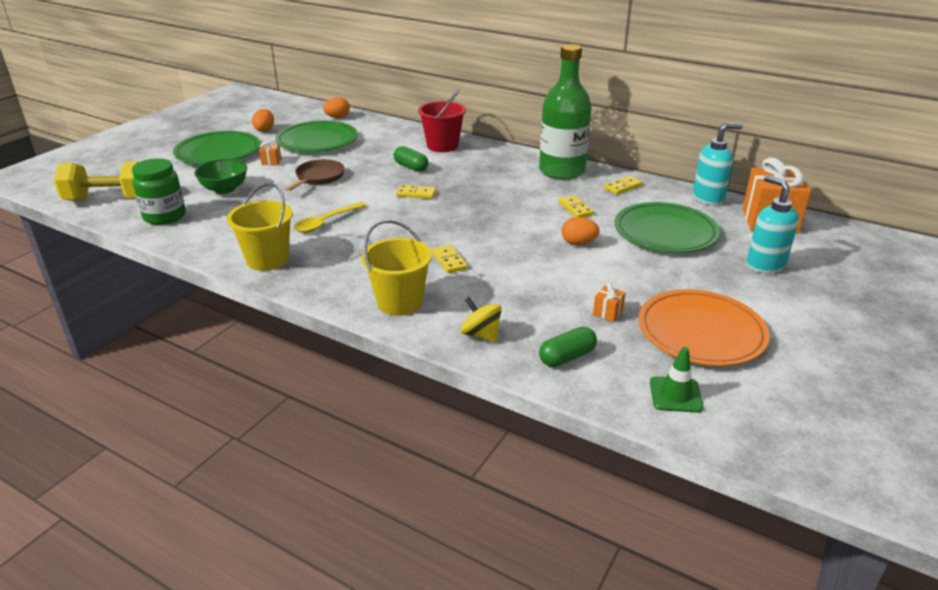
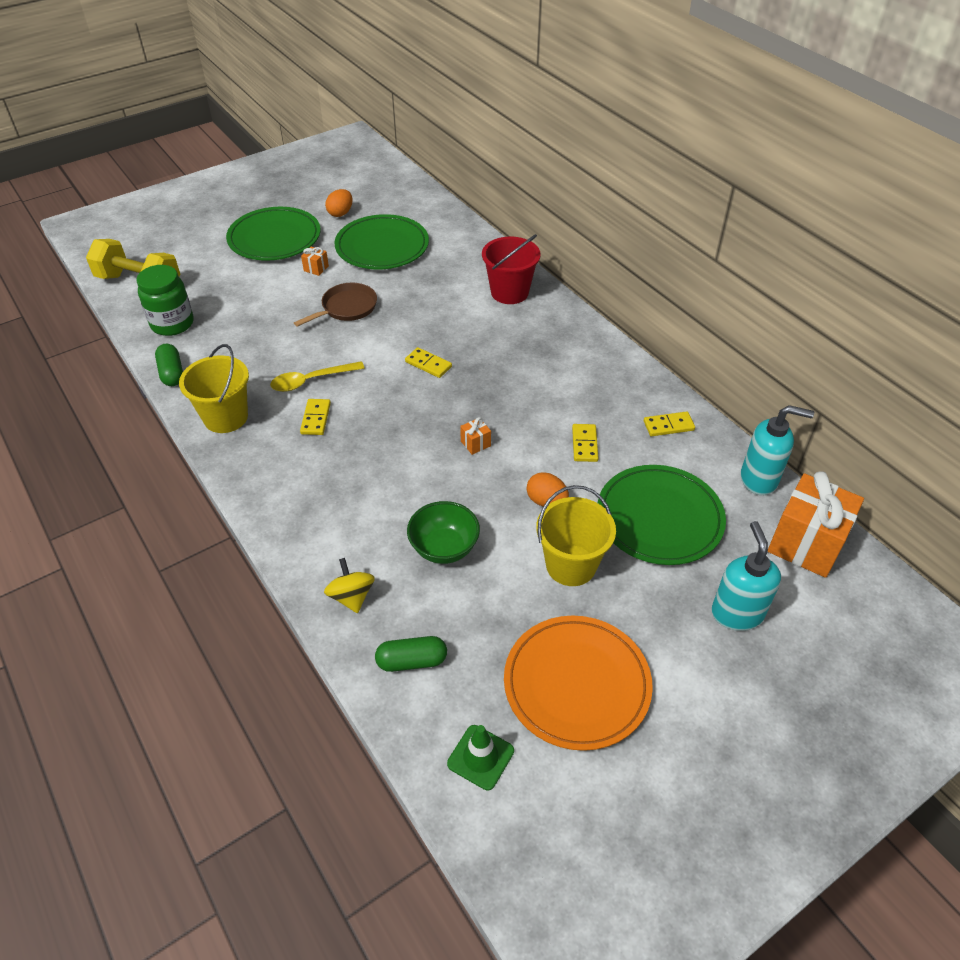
camera: 25 degrees right, 15 degrees up
green bowl [194,159,247,194] -> green bowl moved to [407,501,480,564]
orange egg [323,97,350,118] -> none
yellow bucket [361,220,432,316] -> yellow bucket moved to [536,485,616,586]
green capsule [394,146,428,172] -> green capsule moved to [155,344,183,386]
yellow domino [432,245,468,273] -> yellow domino moved to [300,399,331,435]
green bottle [539,44,592,180] -> none
orange gift [593,283,626,322] -> orange gift moved to [460,417,491,455]

